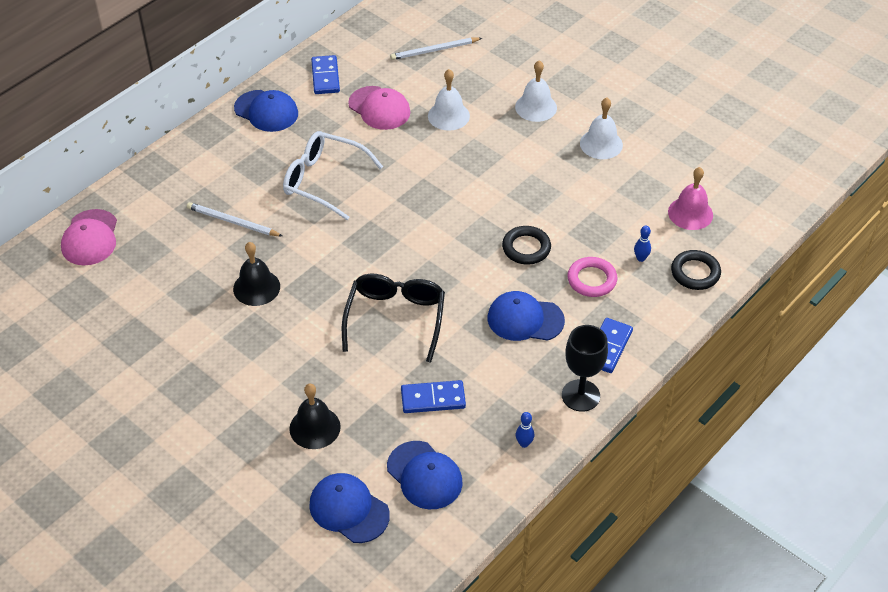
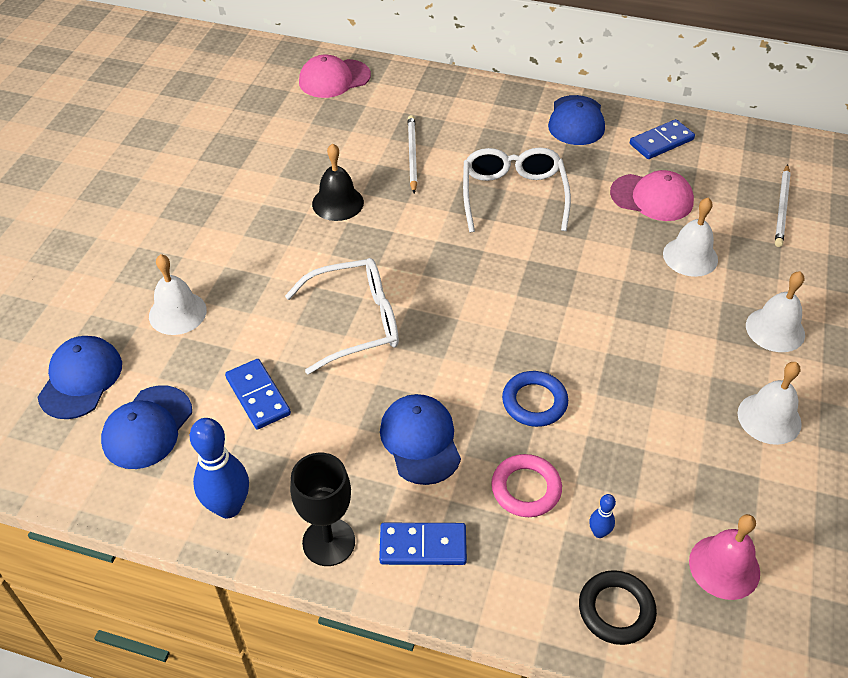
camera: 65 degrees right, 0 degrees up
black bell [289,384,341,449] -> white bell [149,254,207,335]
black glasses [342,274,445,363] -> white glasses [285,258,399,375]
pink cap [348,86,410,130] -> pink cap turned 90 degrees counterclockwise [610,170,694,221]
white pencil [390,38,482,60] -> white pencil turned 120 degrees counterclockwise [775,164,791,247]
black ring [502,226,551,265] -> blue ring [502,371,568,427]
blue bowling pin [516,412,534,448] -> blue bowling pin [190,418,249,518], size x2.15

